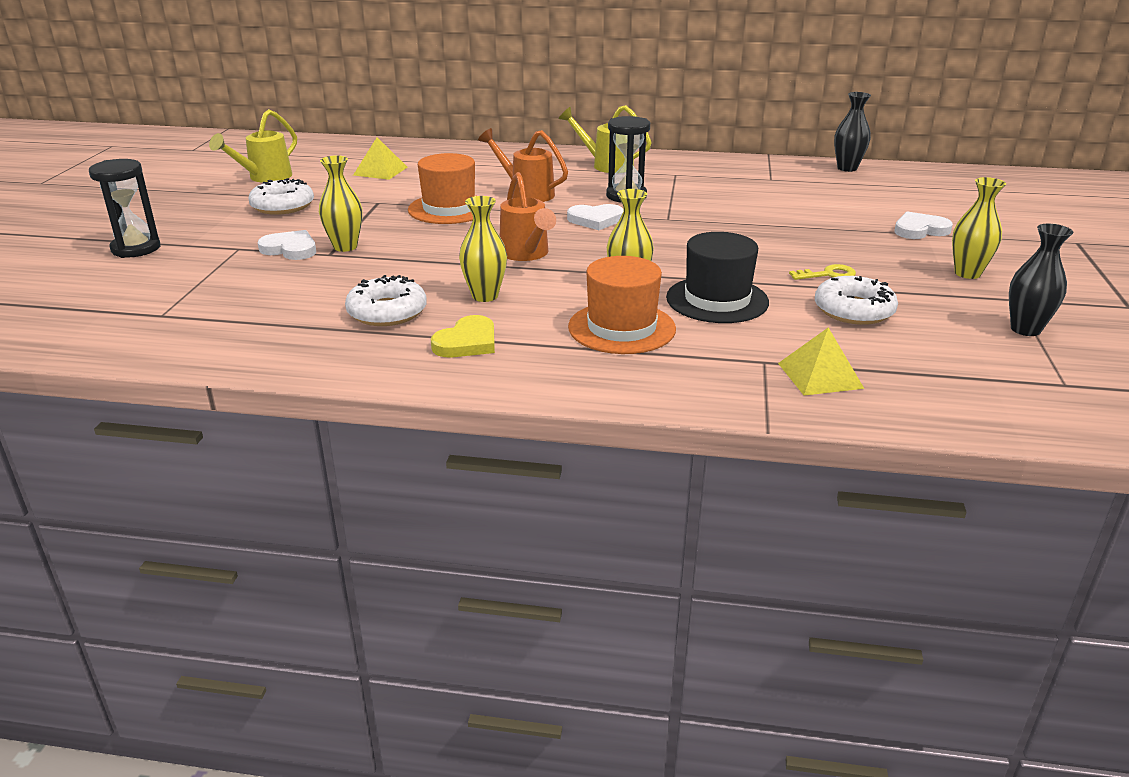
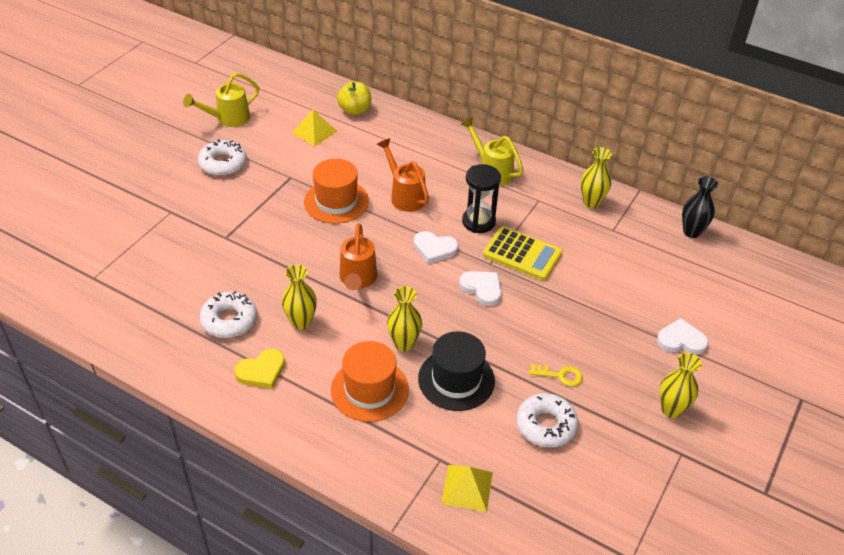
camera: 20 degrees right, 15 degrees up
black hourglass [89,159,161,258] -> none
white heart [258,230,316,260] -> white heart moved to [459,271,501,306]
yellow vase [319,155,363,252] -> yellow vase moved to [581,147,612,208]
black vase [1009,224,1073,336] -> none
none -> yellow apple [337,81,371,115]
none -> yellow calculator [483,227,562,280]

